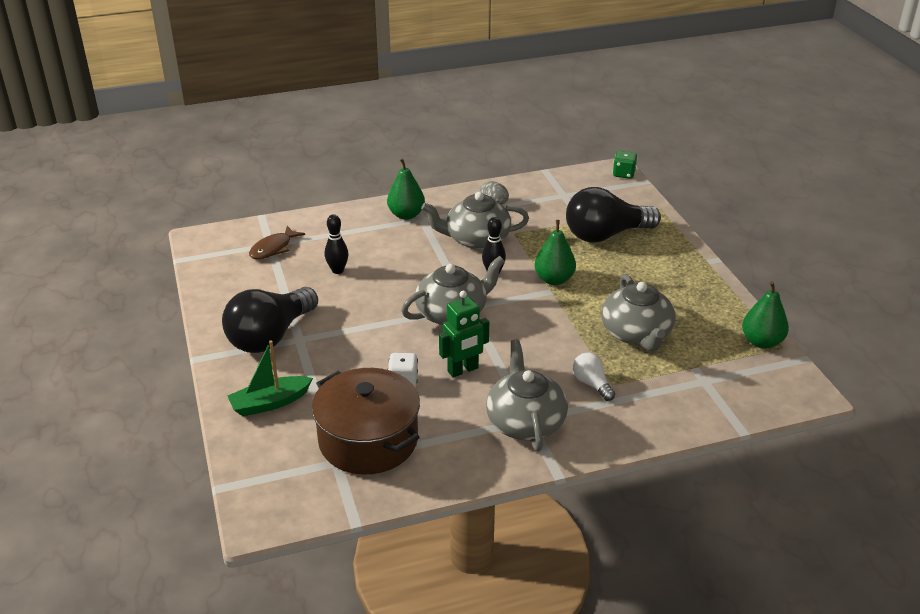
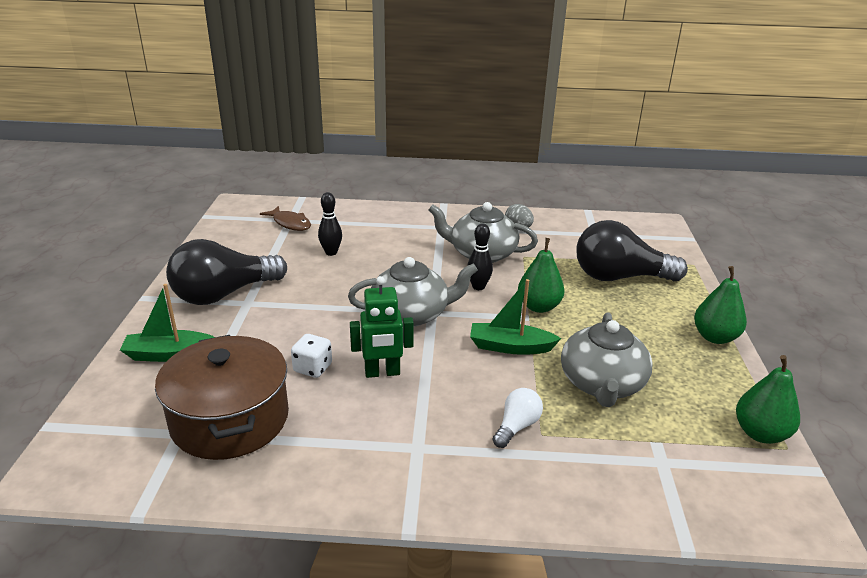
camera: 20 degrees right, 5 degrees down
brown fish [249,226,305,259] -> brown fish turned 105 degrees counterclockwise [260,206,311,231]
green pear [387,159,425,220] -> green pear moved to [694,266,747,344]
grey teapot [486,339,568,451] -> none
white light bulb [573,353,615,401] -> white light bulb turned 45 degrees clockwise [492,388,543,448]
green dice [613,151,637,179] -> none
none -> green boat [470,279,561,355]

